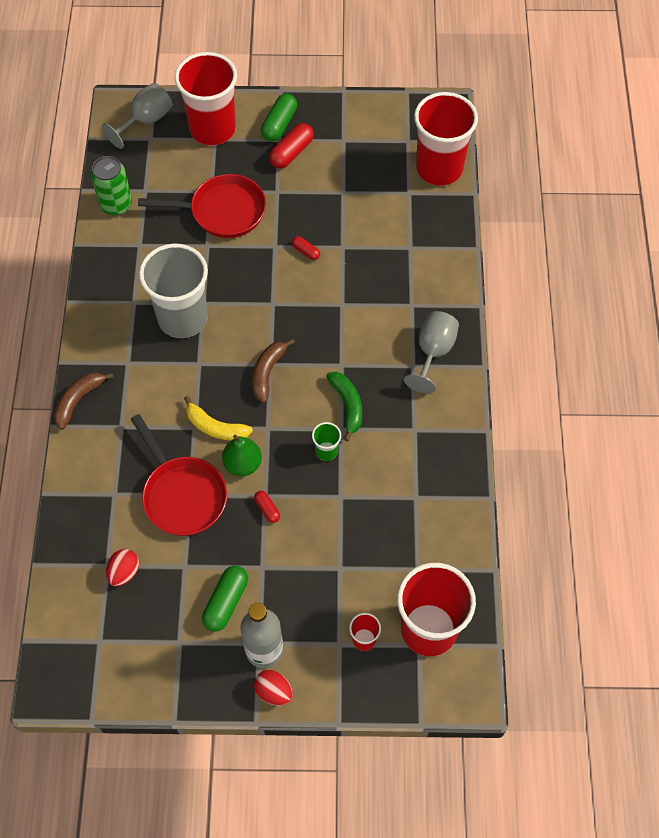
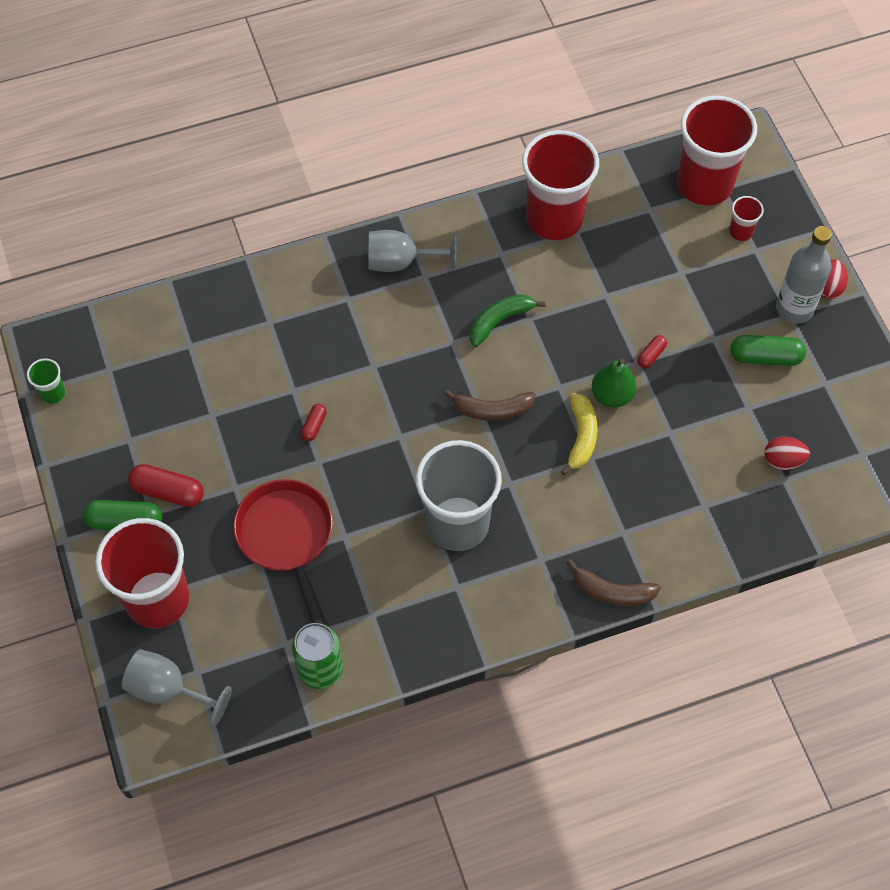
camera: 110 degrees left, 0 degrees up
red pan [131,414,227,536] -> none
green cup [312,422,341,461] -> green cup moved to [27,358,65,404]
red cup [414,92,478,186] -> red cup moved to [522,130,599,241]

